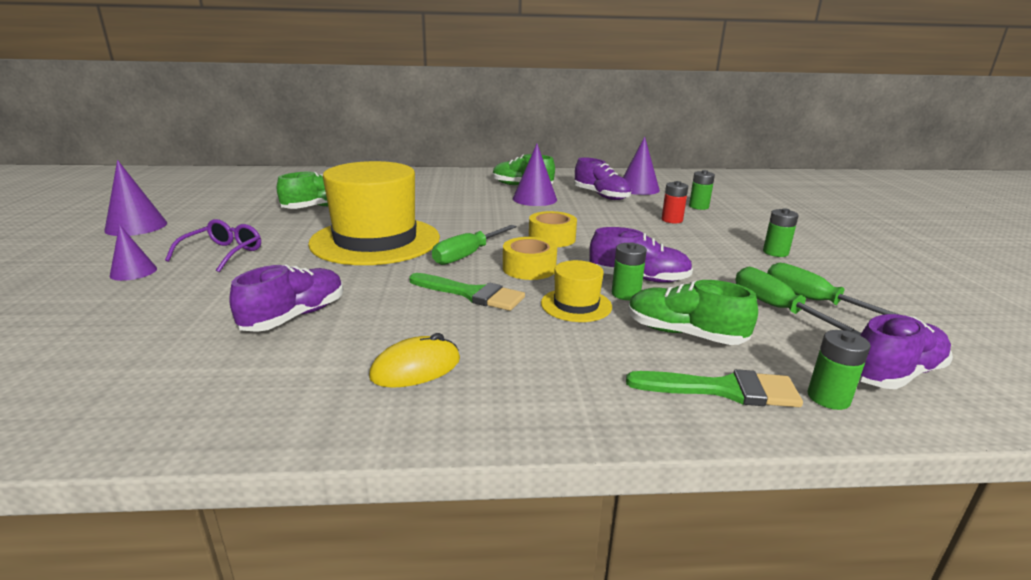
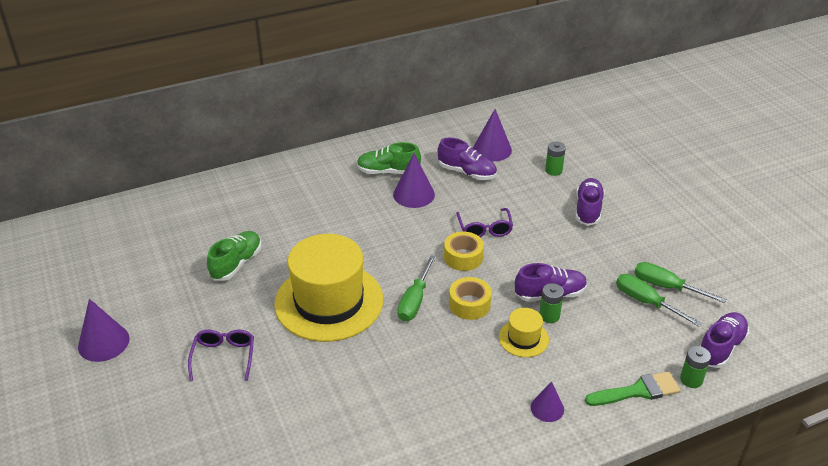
camera: 20 degrees left, 15 degrees up
purple cone [110,224,157,281] -> purple cone moved to [531,381,564,422]
purple shoe [229,264,343,332] -> purple shoe moved to [575,178,605,226]
yellow mouse [369,333,460,388] -> none
green brush [409,273,525,311] -> none
green shoe [628,280,758,345] -> none
red battery [661,181,688,224] -> none
green battery [763,208,799,257] -> none
none -> purple glasses [456,208,513,237]

